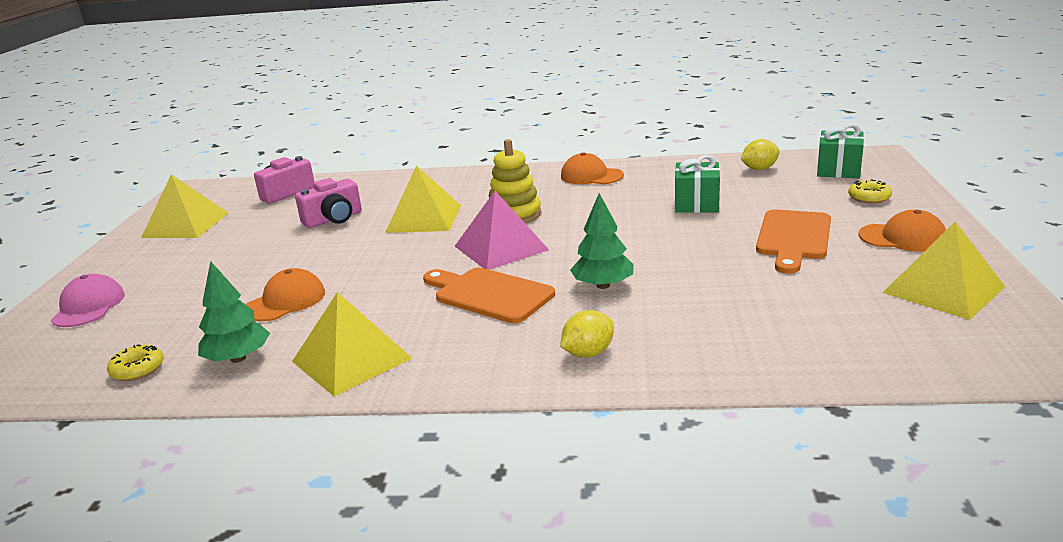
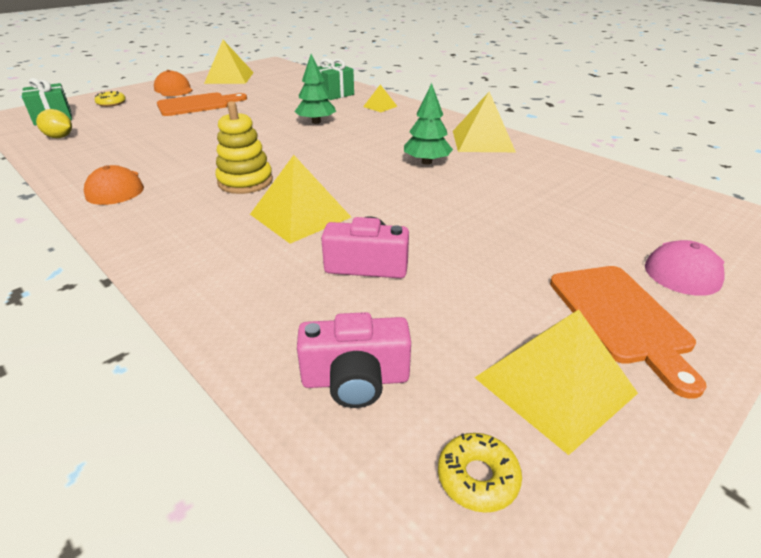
camera: 140 degrees left, 10 degrees up
yellow donut [107,345,164,381] -> yellow donut moved to [438,433,522,513]
green tree [198,261,270,363] -> green tree moved to [404,83,453,165]
orange cap [246,268,325,321] -> none
orange cutting board [423,268,555,323] -> orange cutting board moved to [550,266,707,399]
pink pyramid [455,191,549,270] -> none
yellow lemon [560,310,614,357] -> yellow pyramid [363,85,398,112]
green gift [675,155,720,213] -> green gift moved to [318,58,354,100]

